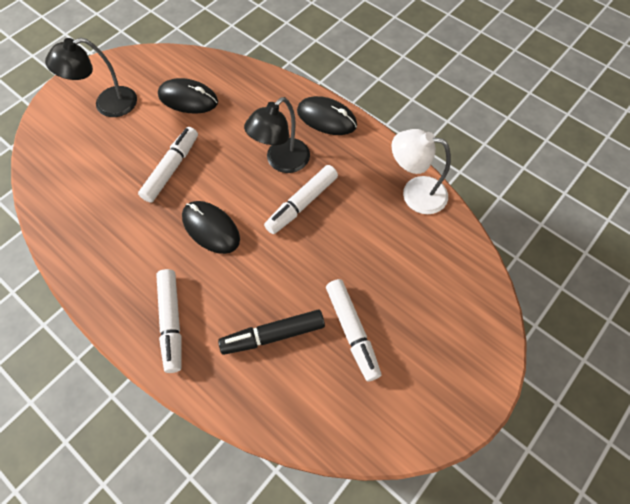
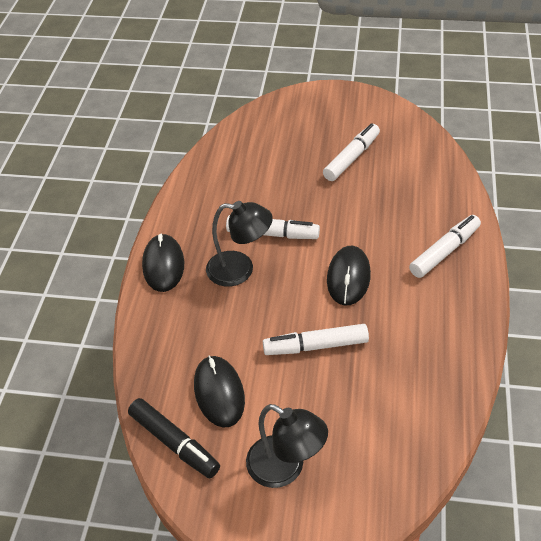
camera: 120 degrees left, 15 degrees down
black marker [218,309,325,355] -> black marker moved to [128,398,220,478]
white lamp [391,129,451,214] -> none

